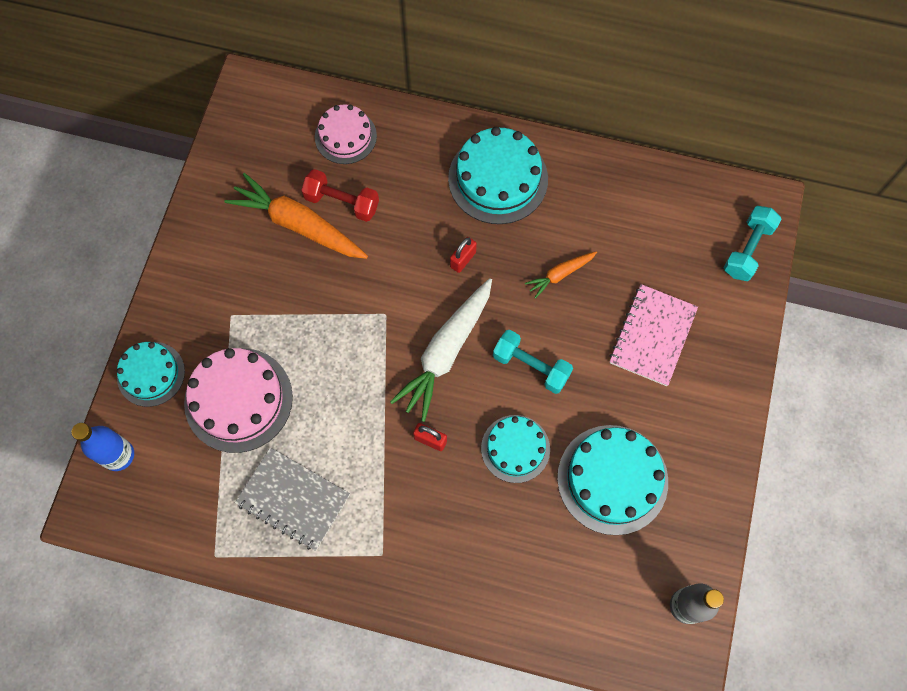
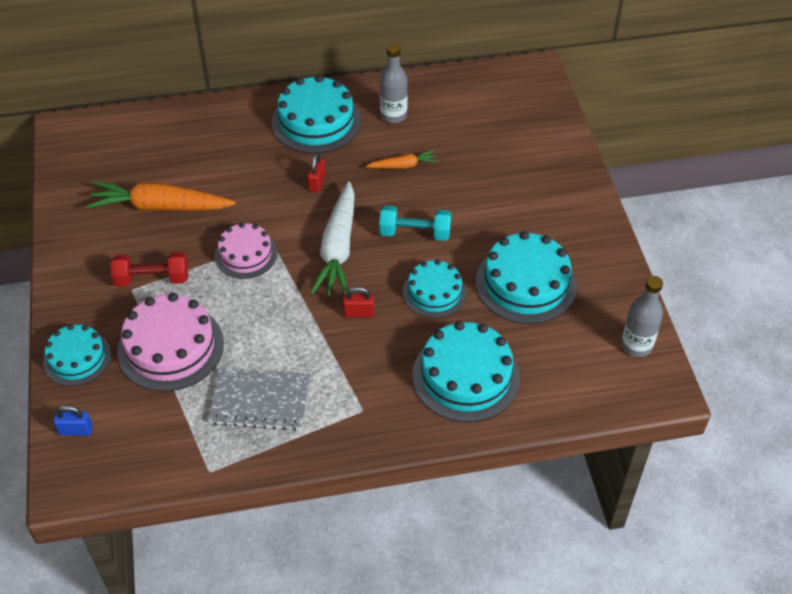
camera: 25 degrees left, 20 degrees down
blue bottle [72,423,134,471] -> blue padlock [53,405,93,436]
red dumbbell [301,169,379,222] -> red dumbbell moved to [111,252,188,287]
pink cake [315,104,377,164] -> pink cake moved to [215,222,277,279]
orange carrot [525,251,597,299] -> orange carrot turned 135 degrees counterclockwise [366,150,438,169]
pink notebook [609,284,698,386] -> none
turquoise dumbbell [723,206,781,281] -> none
none -> grey bottle [380,44,408,123]
none -> turquoise cake [412,321,520,422]

